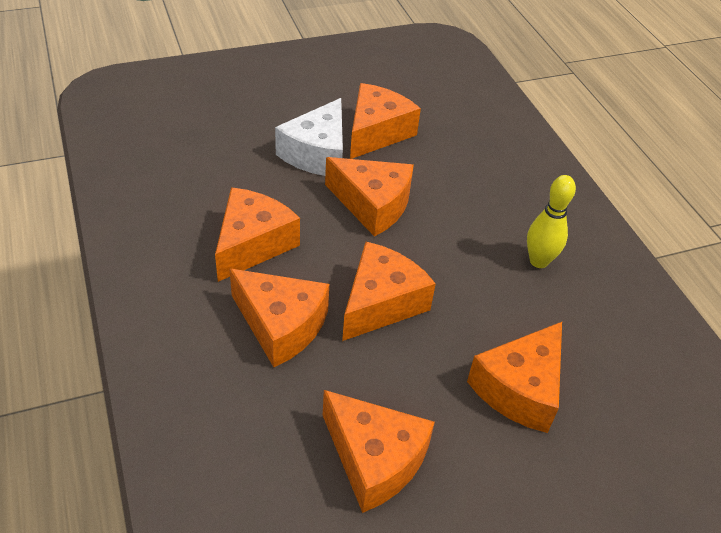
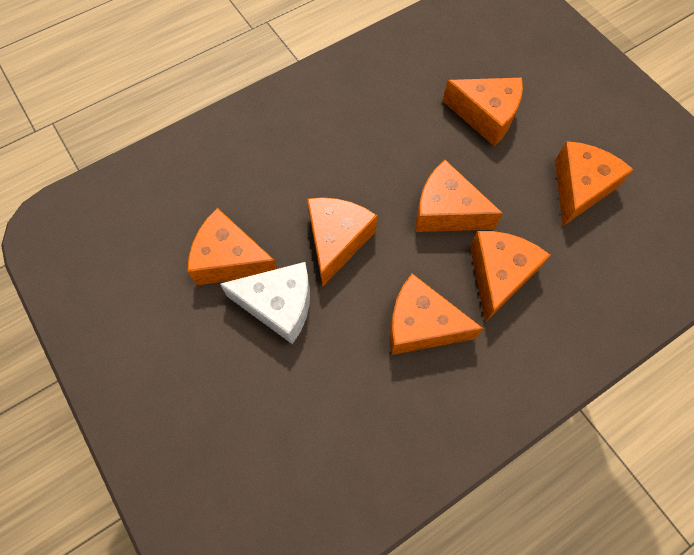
camera: 100 degrees left, 20 degrees up
yellow bowling pin [527,175,576,268] -> none

